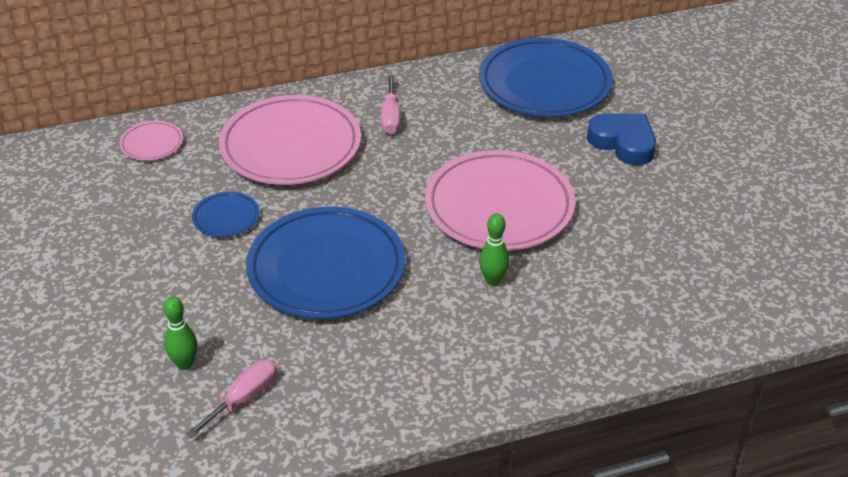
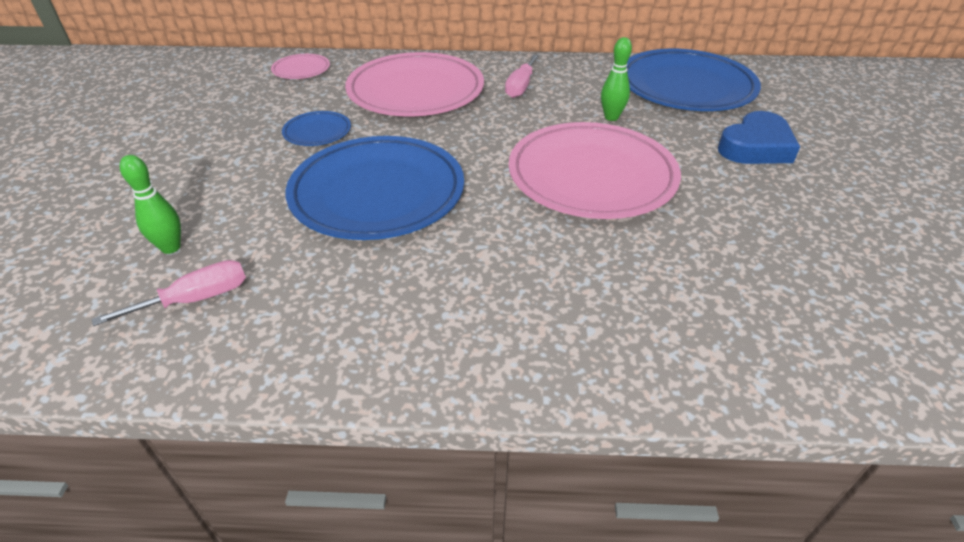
camera: 20 degrees right, 0 degrees up
green bowling pin [479,213,509,286] -> green bowling pin moved to [601,37,632,121]
blue heart [587,113,656,165] -> blue heart turned 75 degrees clockwise [718,111,800,164]

